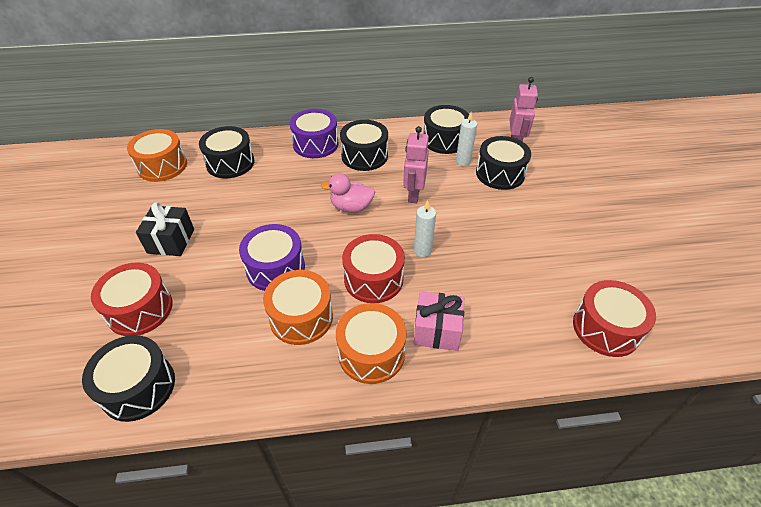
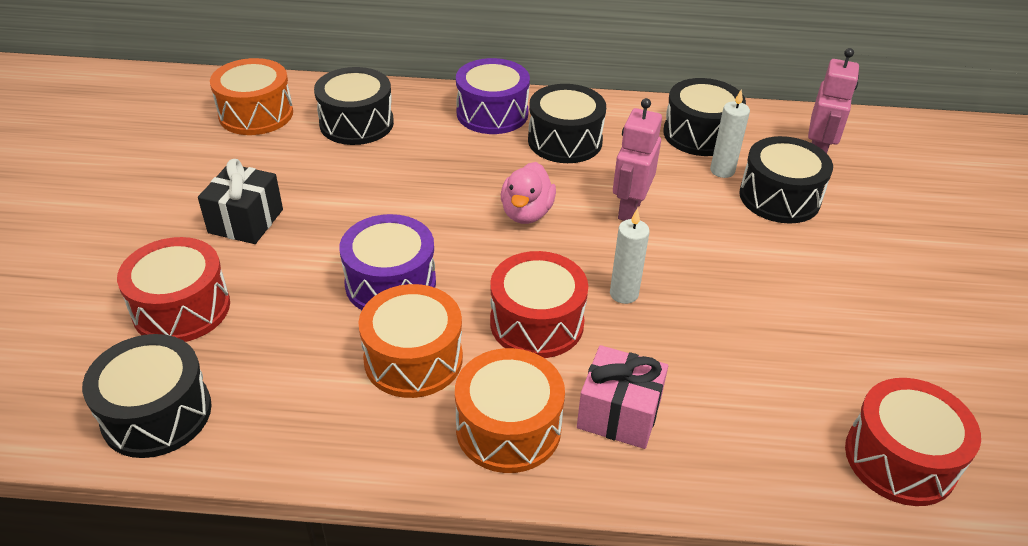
camera: 10 degrees right, 5 degrees down
pink duck [321,173,375,212] -> pink duck turned 90 degrees counterclockwise [501,162,556,224]

